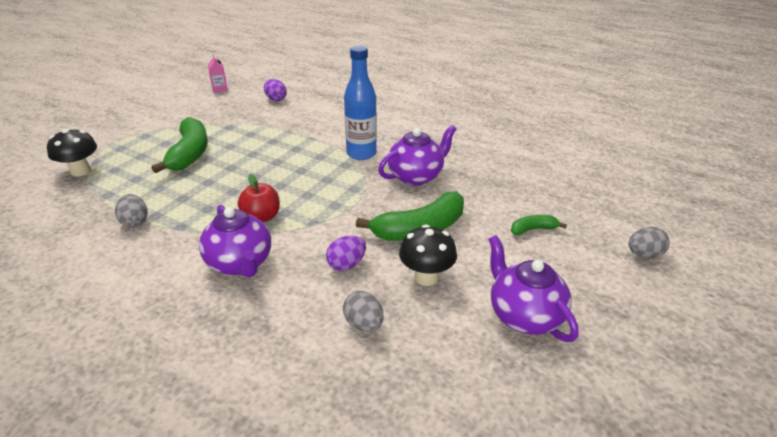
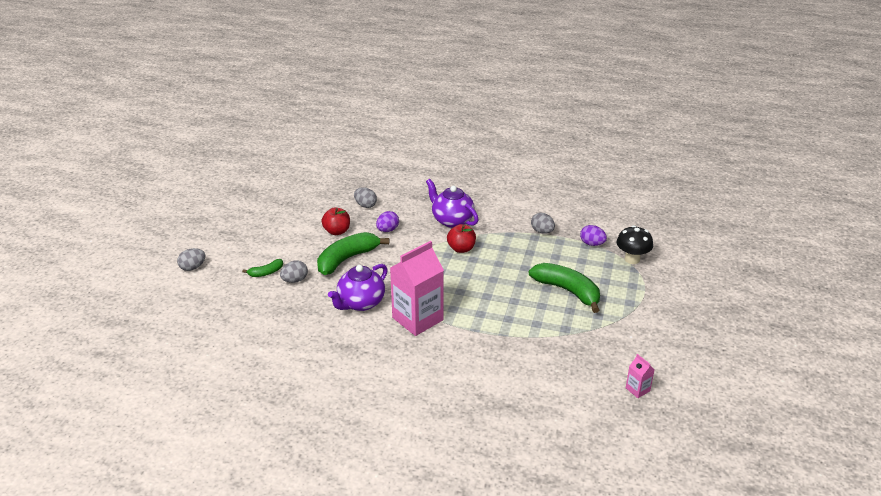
camera: 165 degrees right, 0 degrees up
green banana [152,117,208,173] -> green banana turned 150 degrees clockwise [529,263,600,313]
purple egg [264,79,287,101] -> purple egg moved to [580,225,607,246]
blue bottle [344,46,377,160] -> pink carton [390,241,444,336]
black mushroom [399,225,457,286] -> red apple [322,208,350,235]
purple teapot [489,235,579,342] -> none
none -> grey egg [280,260,308,283]

